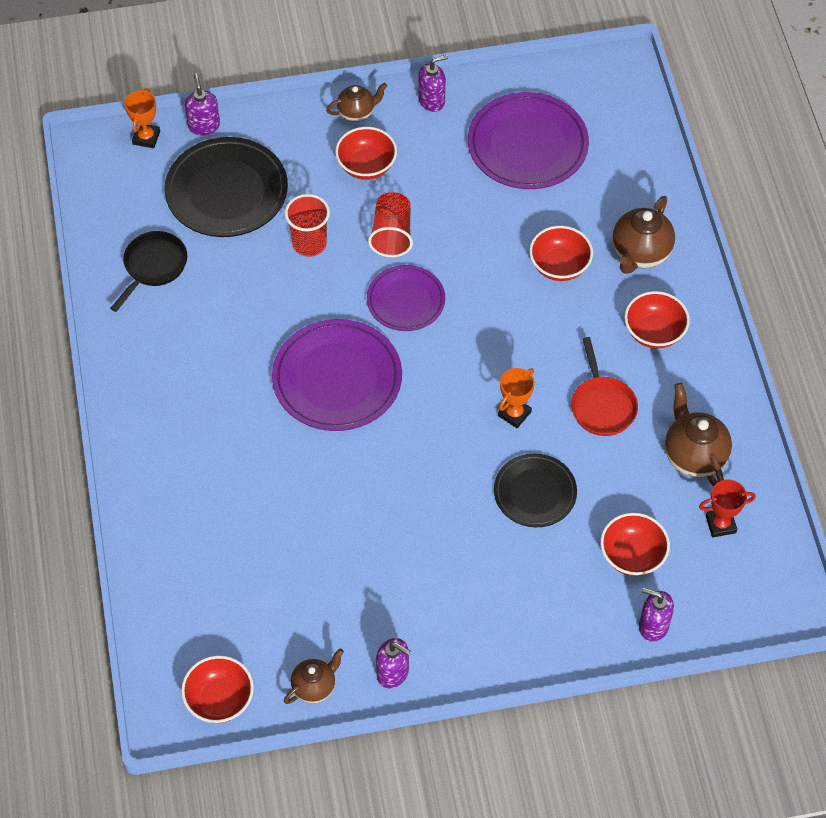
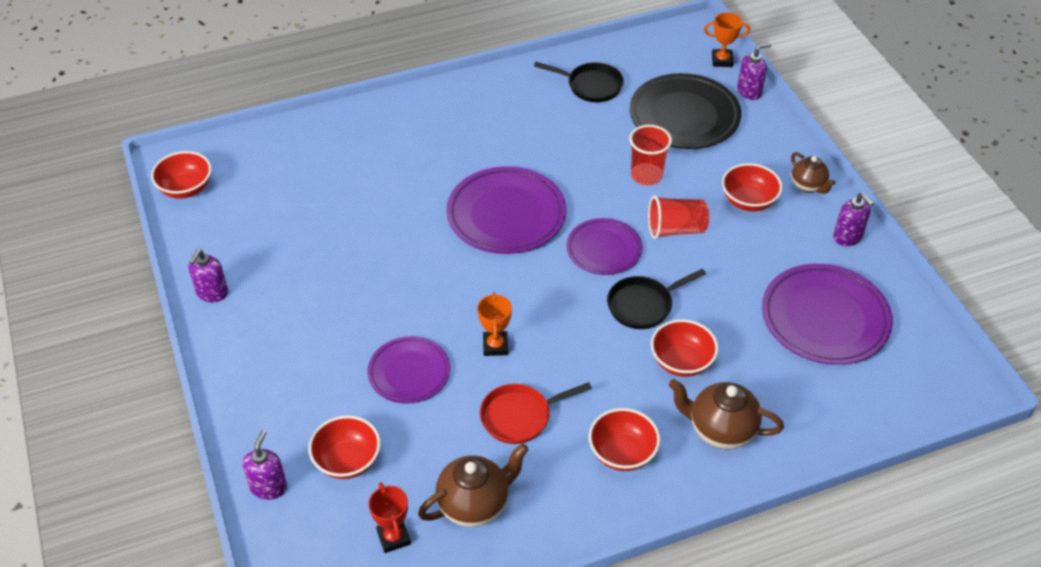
camera: 80 degrees right, 10 degrees down
brown teapot [284,648,344,704] -> none
black plate [494,453,577,527] -> purple plate [368,336,450,404]
orange trophy [498,368,535,428] -> orange trophy turned 60 degrees clockwise [477,292,512,356]
none -> black pan [607,269,706,329]

